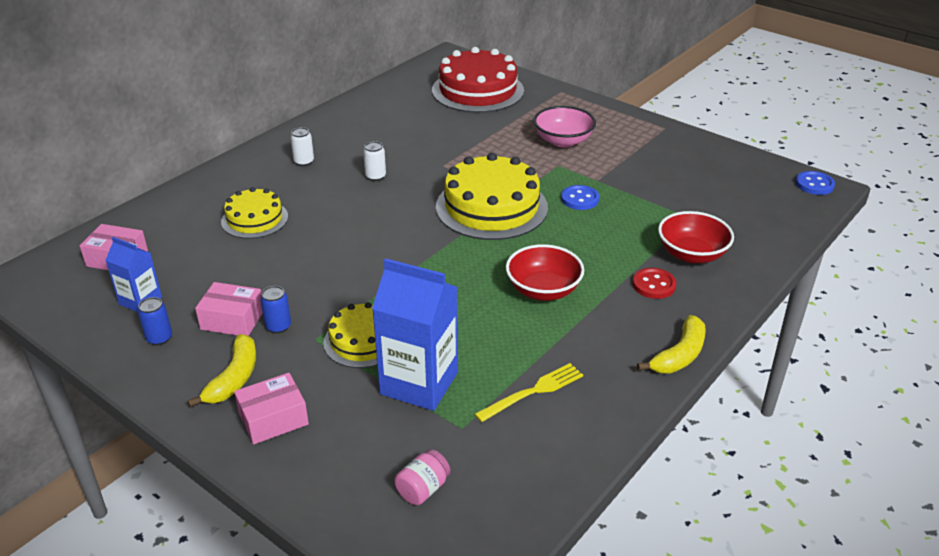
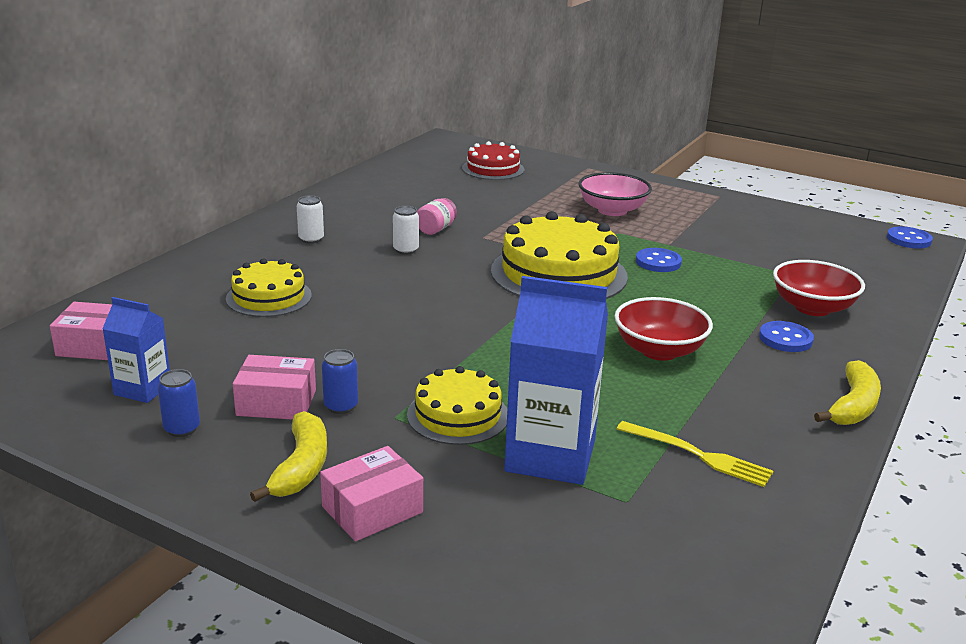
camera: 10 degrees left, 10 degrees down
pink jar [394,449,450,505] -> pink jar moved to [417,198,457,235]
red cake [432,47,524,113] -> red cake [462,141,524,180], size x0.58
yellow fork [474,363,583,422] -> yellow fork turned 75 degrees clockwise [617,421,773,487]
red button [632,268,676,299] -> blue button [759,321,814,352]

